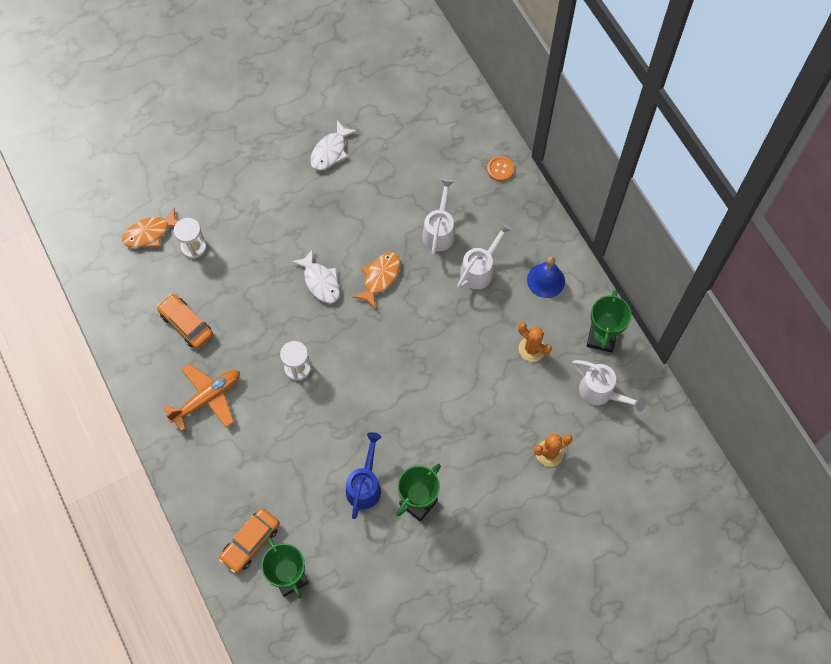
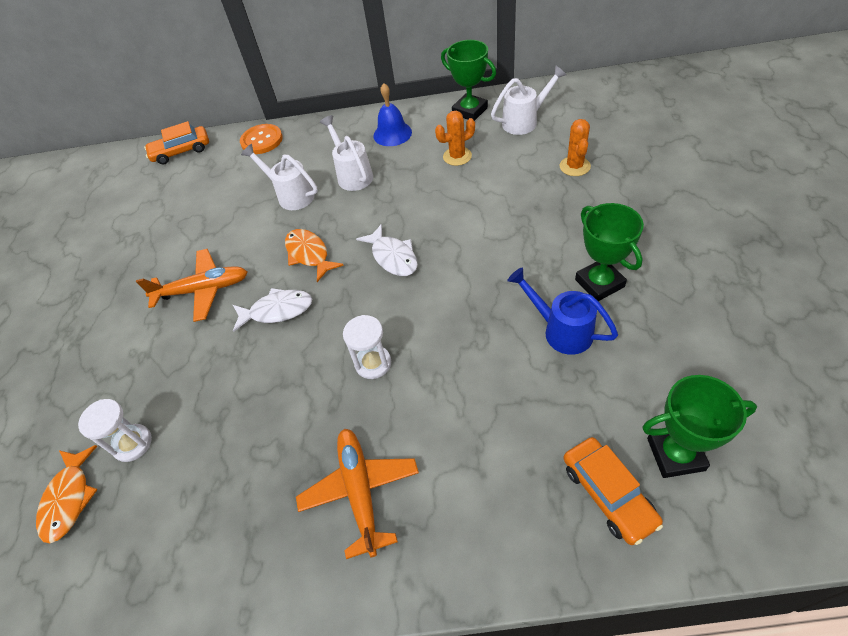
camera: 60 degrees left, 15 degrees down
orange car [157,294,213,349] -> orange car moved to [144,121,209,164]
white fish [310,120,357,170] -> white fish moved to [356,224,418,276]
orange button [487,156,514,181] -> orange button [240,124,283,154], size x1.50
none -> orange plane [136,249,247,322]

